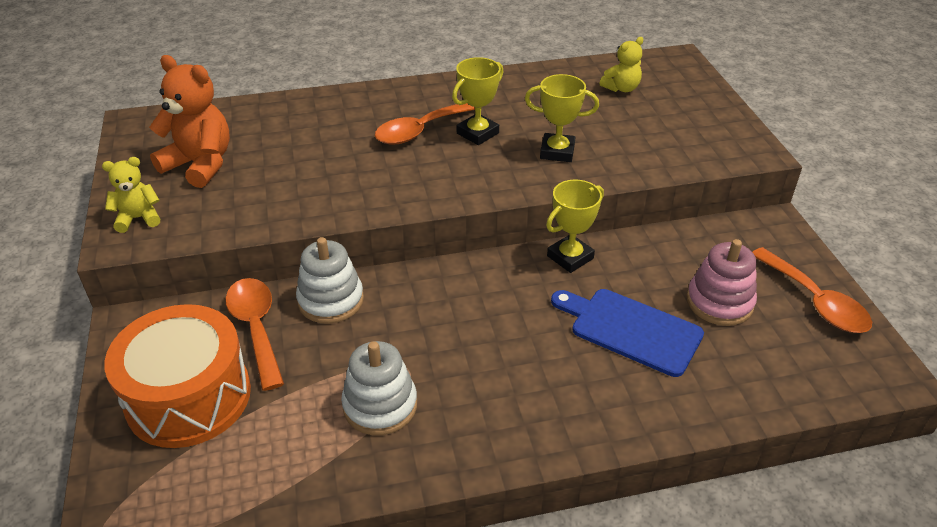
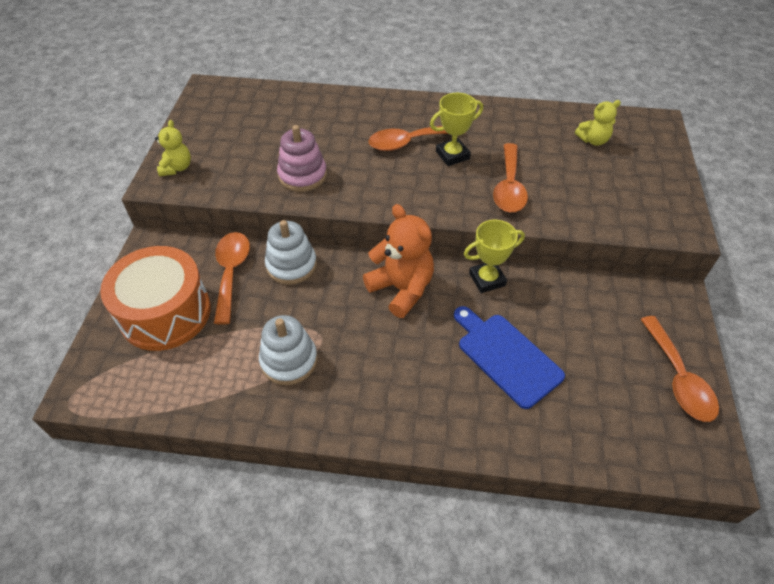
camera: 20 degrees right, 10 degrees up
yellow teddy bear [102,157,160,233] -> yellow teddy bear turned 90 degrees clockwise [155,120,191,176]
orange teddy bear [149,55,230,188] -> orange teddy bear moved to [363,204,434,318]
yellow trophy [525,74,599,162] -> orange spoon [493,143,528,212]
pink stacking toy [687,239,757,326] -> pink stacking toy moved to [277,125,327,192]

